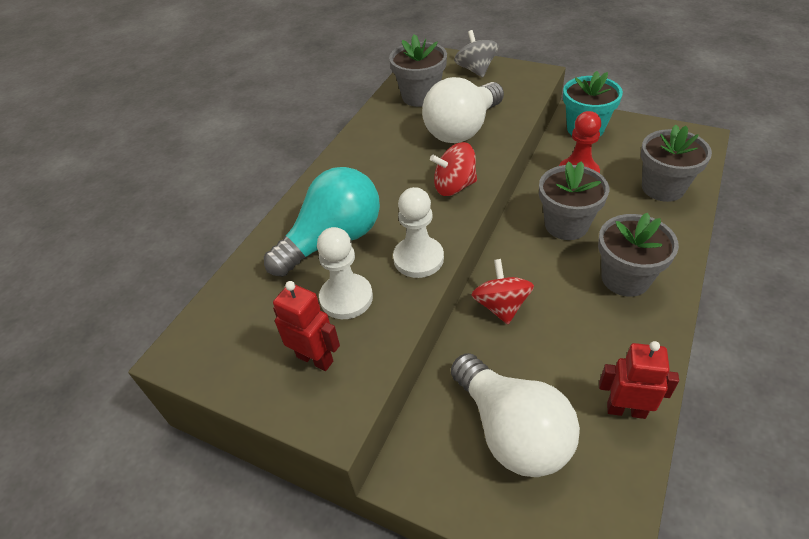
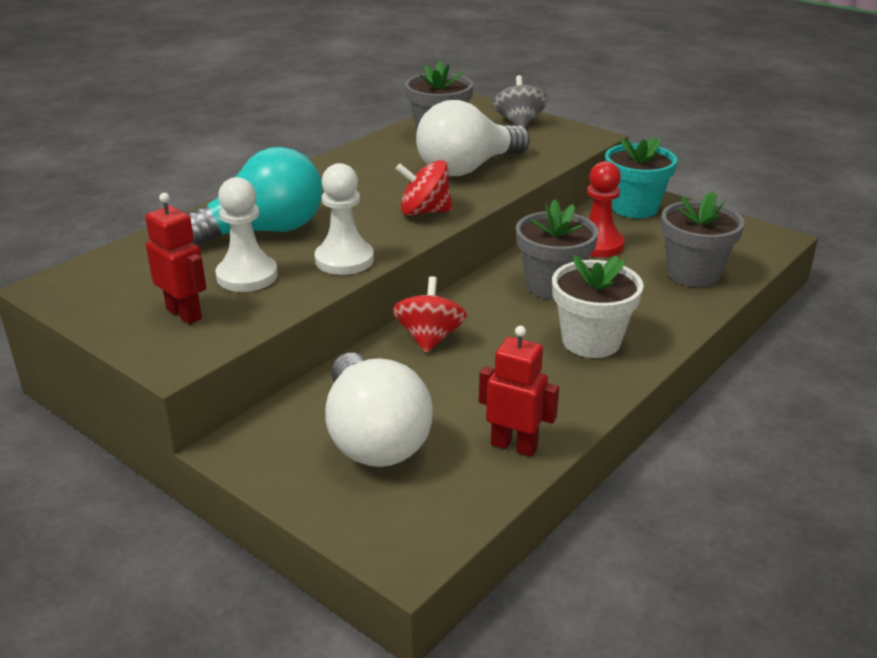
camera: 10 degrees right, 15 degrees down
grey flower pot [598,213,679,297] -> white flower pot [552,255,644,358]

